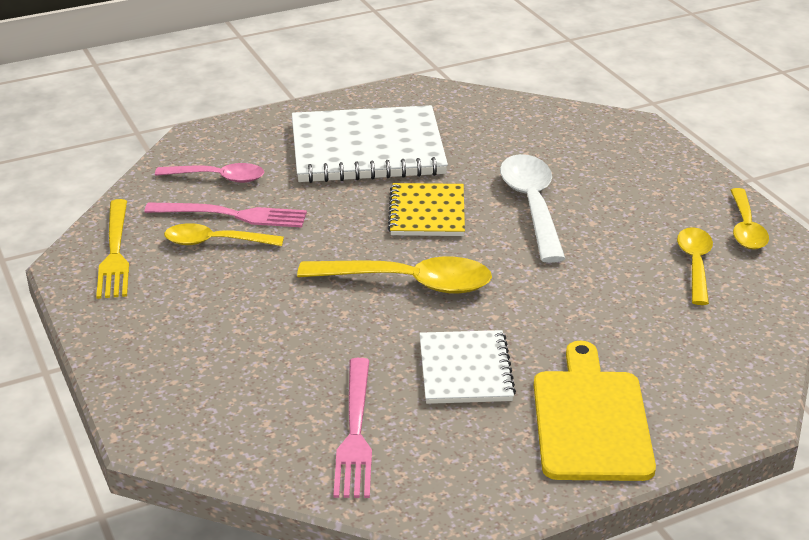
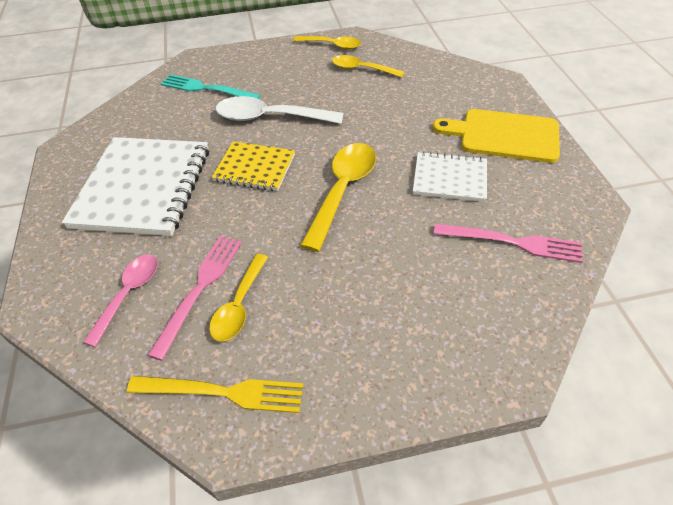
camera: 75 degrees left, 15 degrees up
none -> turquoise fork [161,74,261,99]

